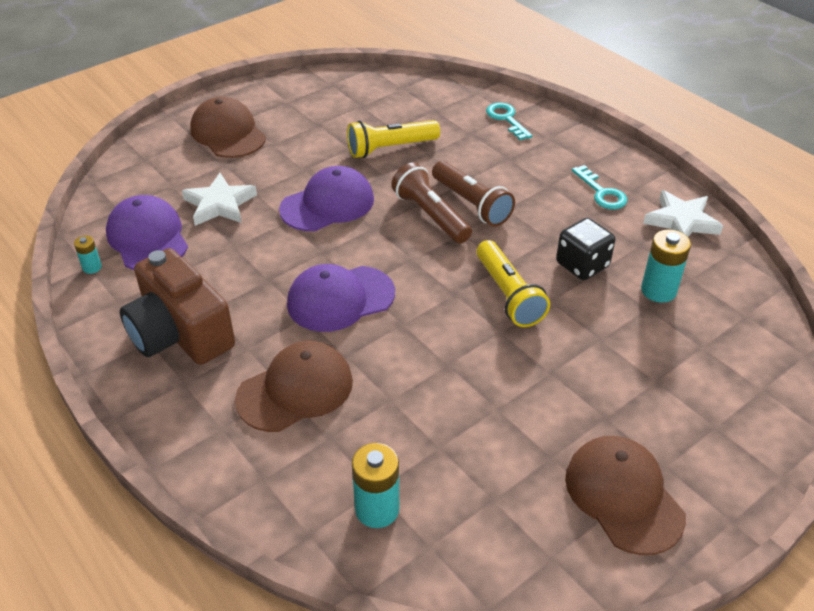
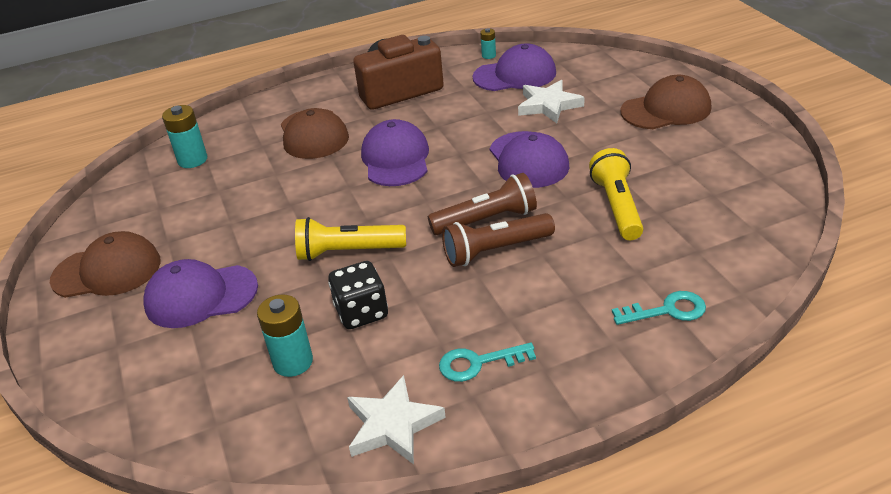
camera: 110 degrees right, 5 degrees down
none -> purple cap [143,259,258,328]

